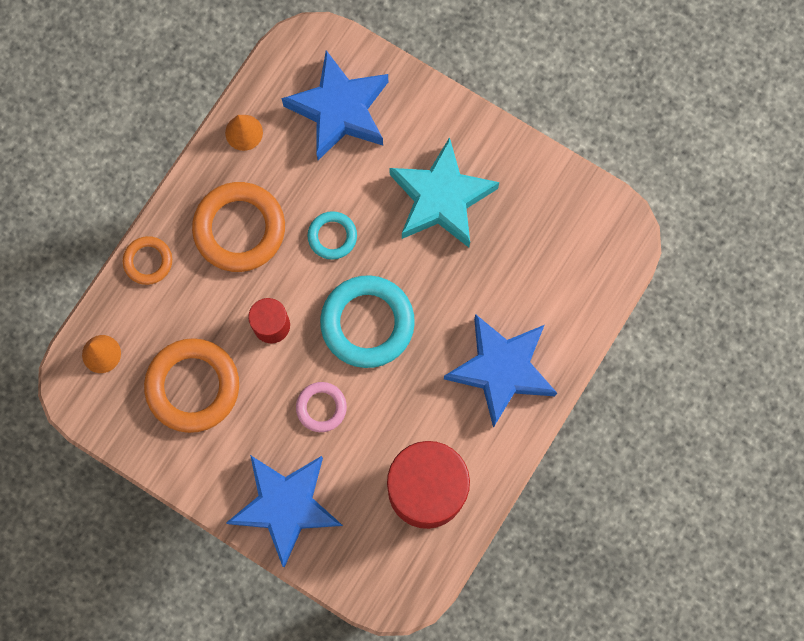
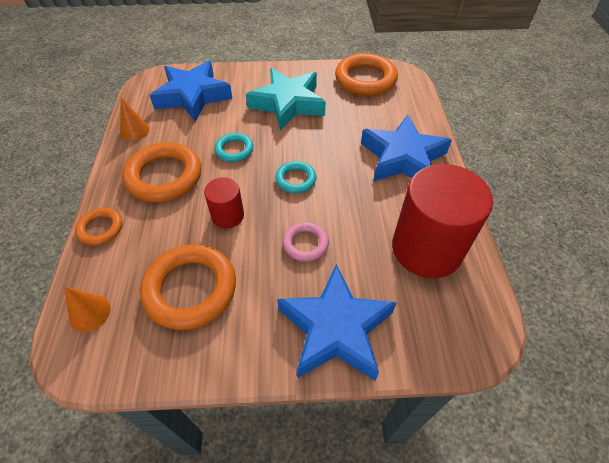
camera: 35 degrees left, 25 degrees down
turquoise ring [320,275,415,368] -> turquoise ring [275,161,317,193], size x0.53
none -> orange ring [335,53,398,96]

